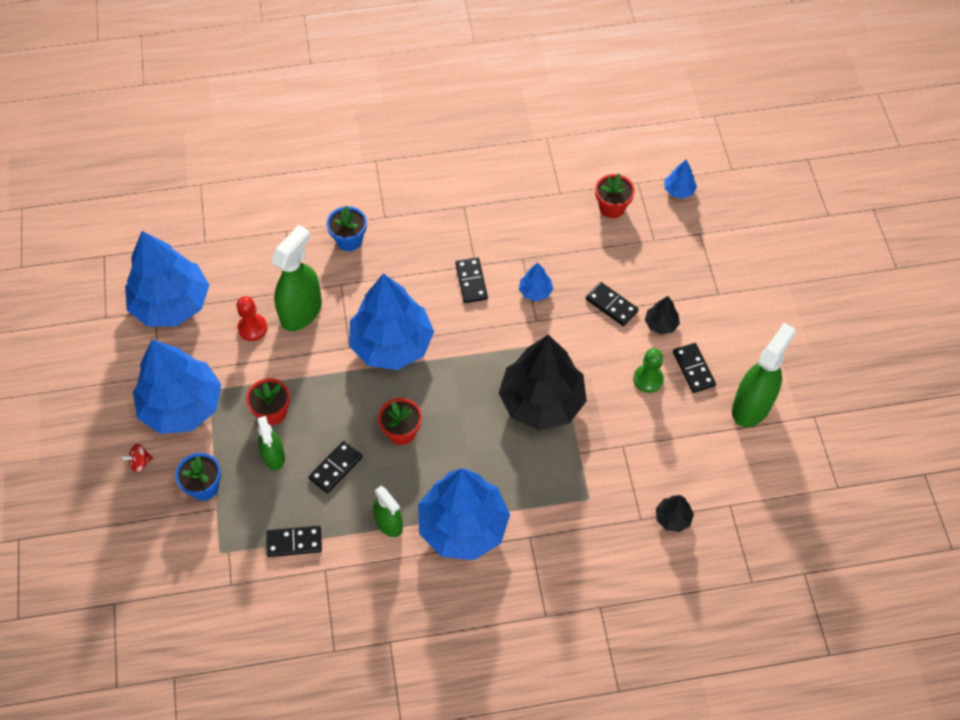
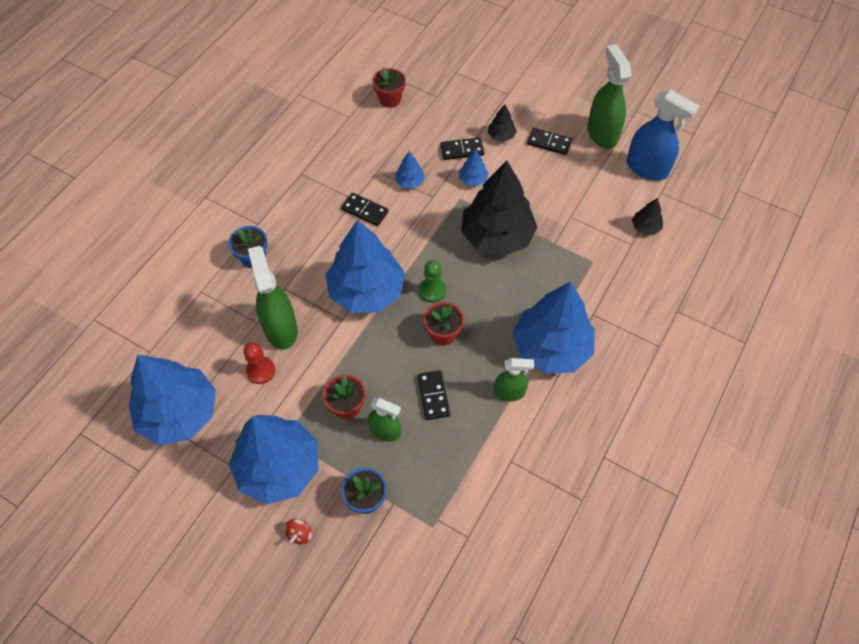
camera: 50 degrees left, 0 degrees up
black domino [266,526,322,557] -> none
green pawn [633,348,664,393] -> green pawn moved to [419,260,446,303]
blue tree [664,160,697,199] -> blue tree moved to [459,149,489,186]
none -> blue spray bottle [626,90,700,180]

